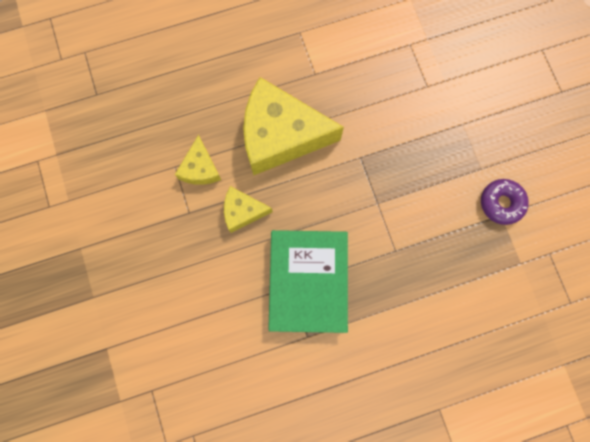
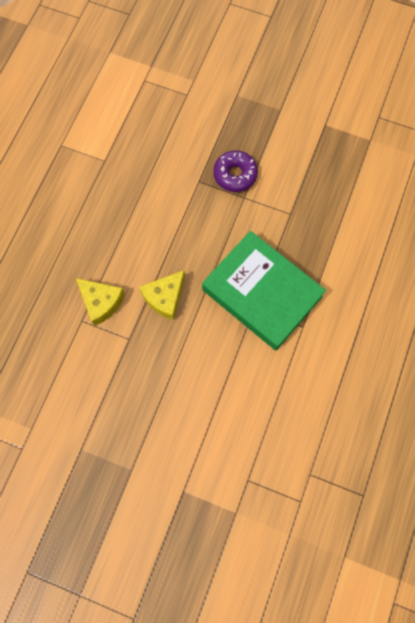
camera: 50 degrees left, 5 degrees down
yellow cheese [243,77,344,175] -> none
purple donut [481,179,529,225] -> purple donut moved to [213,150,258,192]

